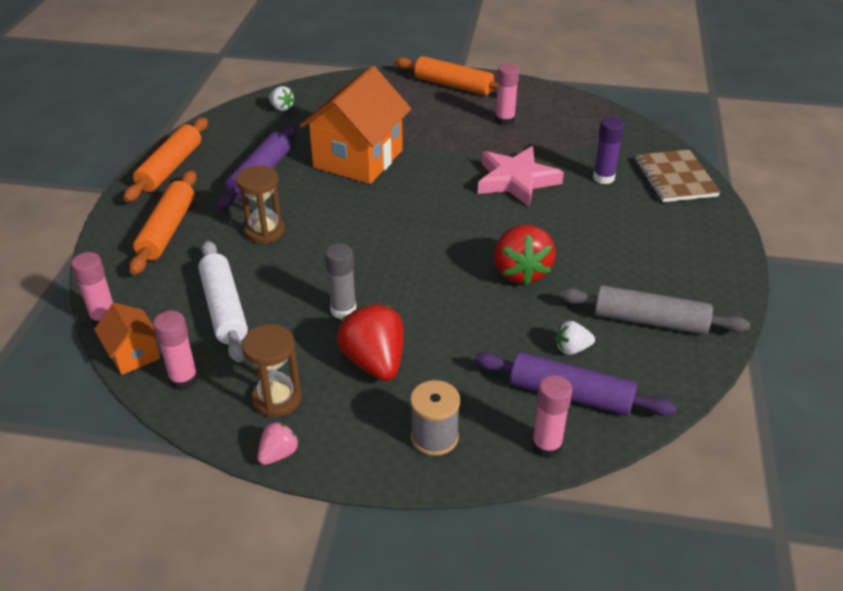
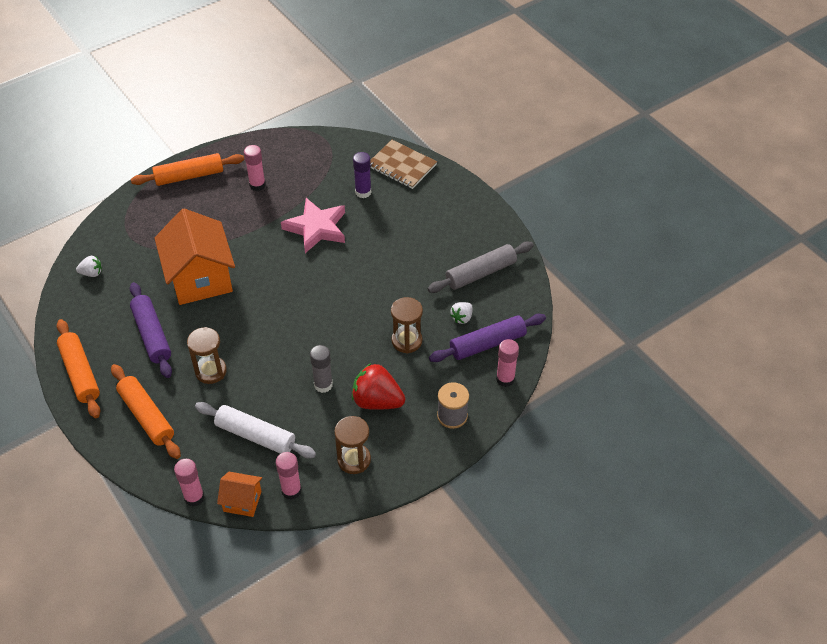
camera: 45 degrees left, 10 degrees up
pink strawberry [257,422,299,465] -> none
red strawberry [494,224,556,286] -> none
none -> brown hourglass [391,297,423,354]

